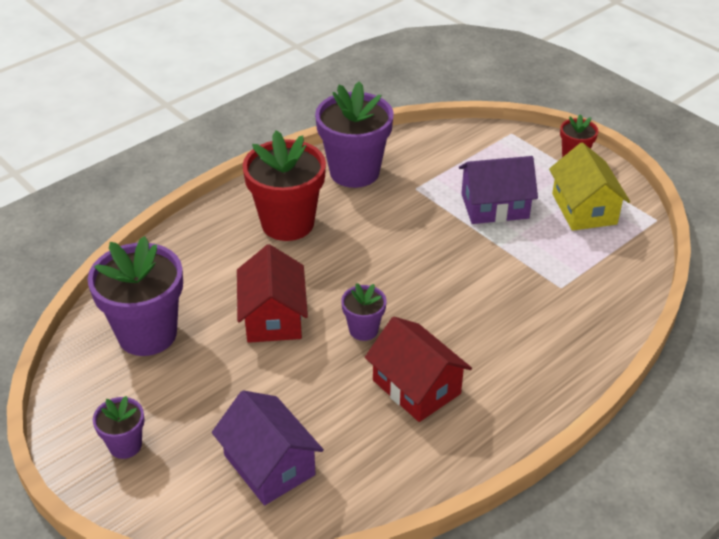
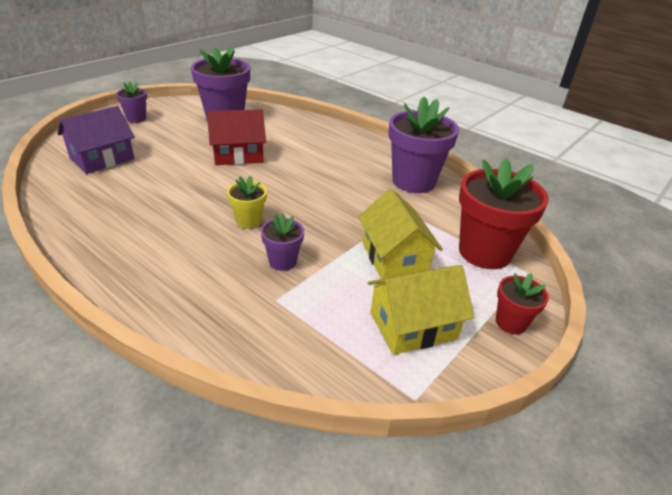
camera: 80 degrees right, 5 degrees down
red flower pot [243,130,326,241] -> red flower pot moved to [459,158,549,269]
purple flower pot [341,283,387,341] -> purple flower pot moved to [261,213,304,271]
red house [365,317,472,422] -> none
purple house [459,156,538,224] -> yellow house [358,189,443,279]
none -> yellow flower pot [227,175,267,229]

